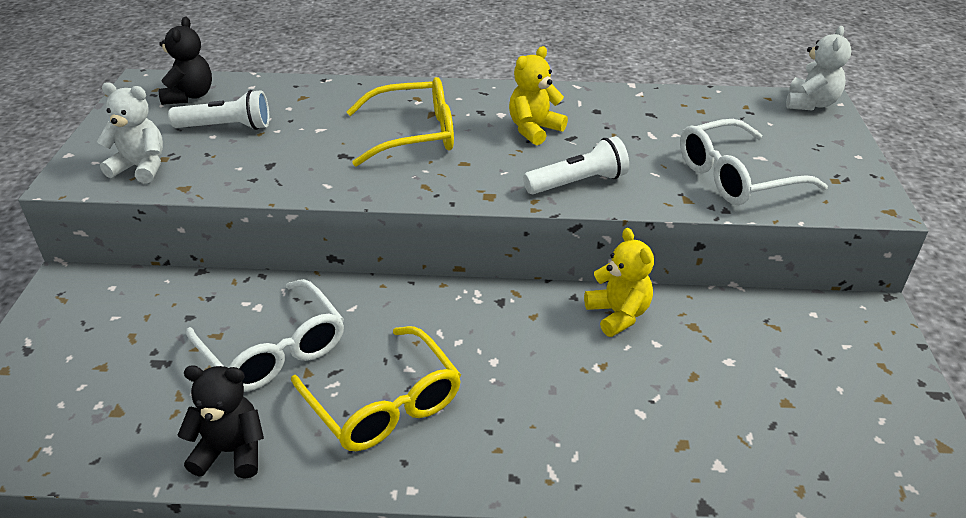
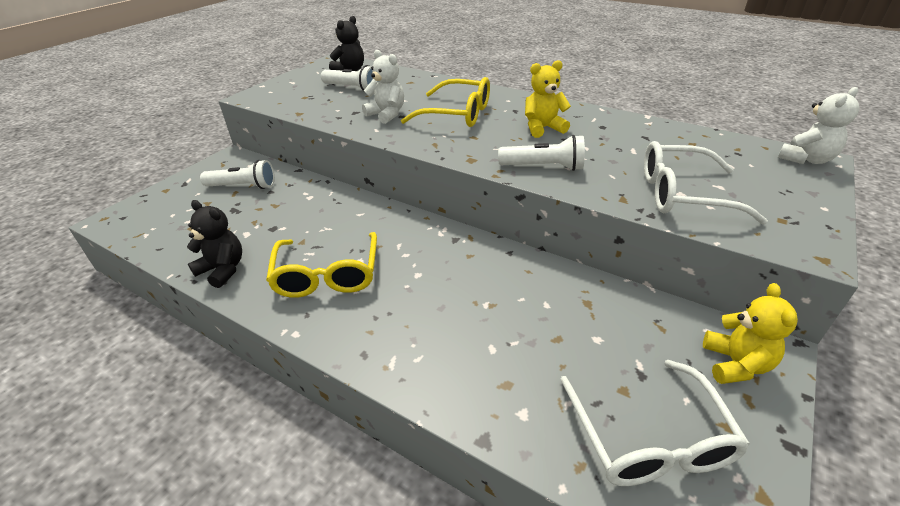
camera: 30 degrees right, 0 degrees up
white teddy bear [97,82,163,183] -> white teddy bear moved to [362,50,404,124]
white glasses [186,279,344,392] -> white glasses moved to [560,360,750,486]
yellow teddy bear [584,228,654,337] -> yellow teddy bear moved to [703,283,798,384]
none -> white flashlight [200,160,275,189]

